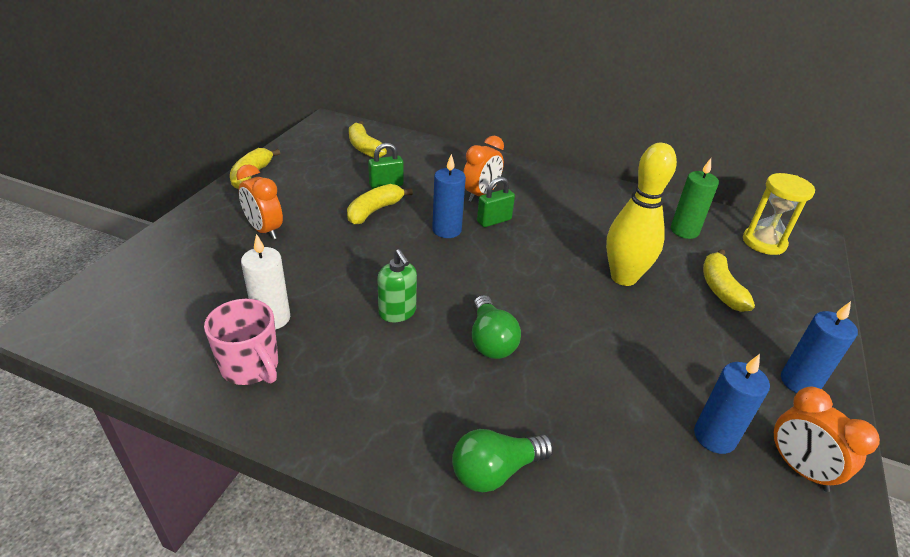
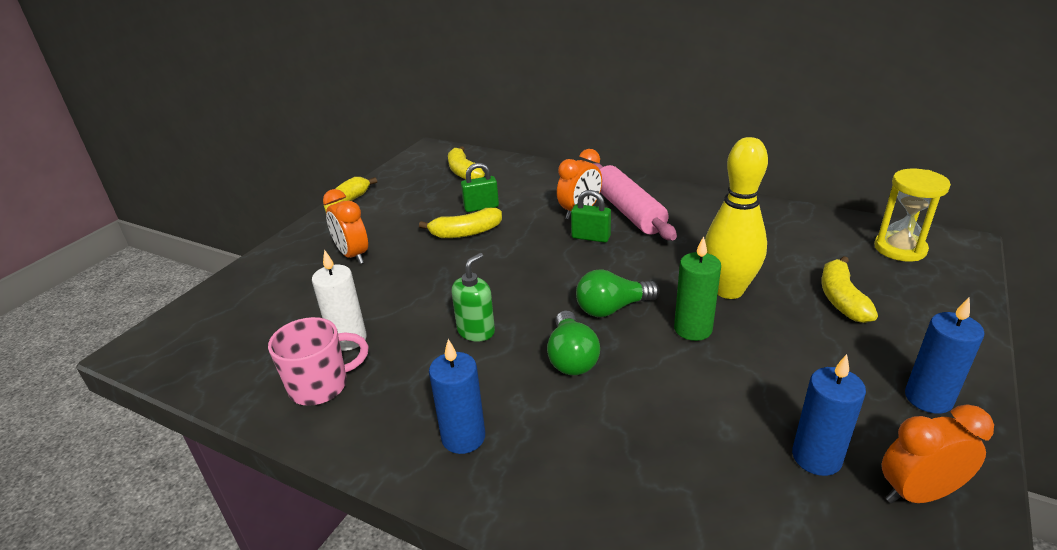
camera: 10 degrees right, 5 degrees down
pink mug [204,299,278,385] -> pink mug turned 75 degrees counterclockwise [268,317,369,406]
yellow banana [347,184,413,225] -> yellow banana turned 150 degrees counterclockwise [419,208,502,238]
green soap dispenser [377,249,417,322] -> green soap dispenser turned 120 degrees counterclockwise [452,253,495,342]
blue candle [432,154,466,238] -> blue candle moved to [429,339,485,454]
green light bulb [452,429,554,492] -> green light bulb moved to [576,269,660,317]
green padlock [477,177,515,227] -> green padlock turned 45 degrees clockwise [571,190,611,243]
green candle [671,158,719,239] -> green candle moved to [674,236,721,341]
orange clock [772,387,880,492] -> orange clock turned 105 degrees clockwise [882,404,994,504]
none -> pink rolling pin [593,163,677,240]

